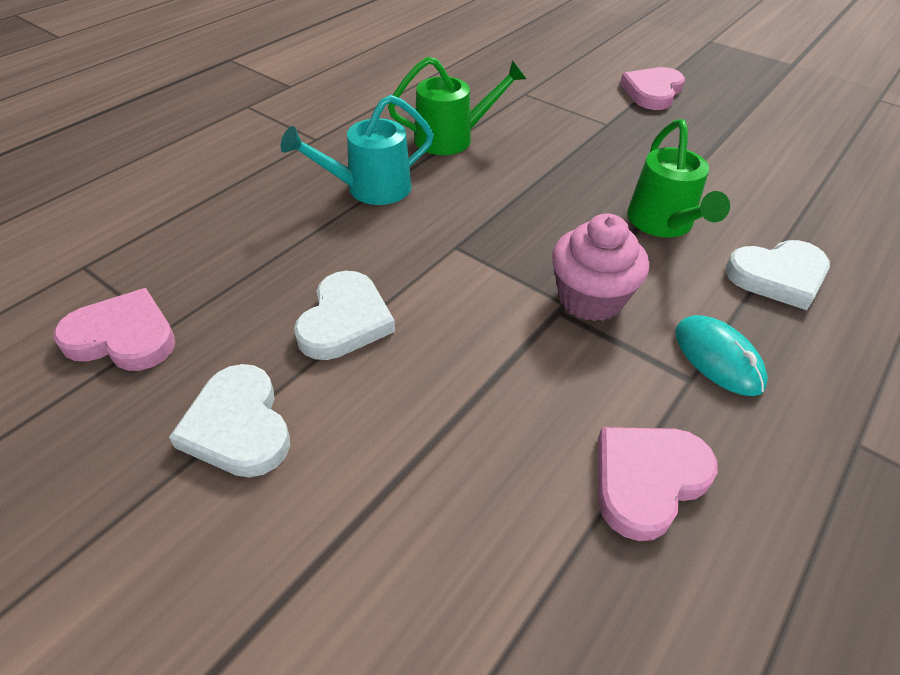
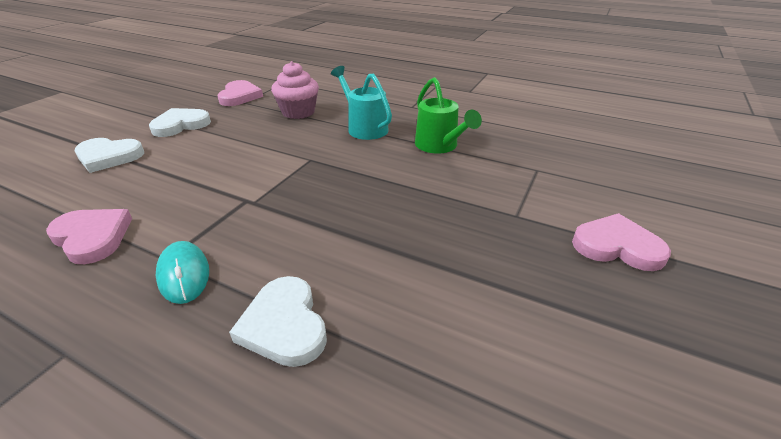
camera: 80 degrees right, 10 degrees down
white heart [294,271,395,360] -> white heart moved to [75,138,144,173]
pink cupcake [552,213,649,321] -> pink cupcake moved to [271,61,319,119]
green watering can [627,119,730,238] -> none
turquoise mouse [675,315,768,396] -> turquoise mouse turned 75 degrees counterclockwise [155,241,209,304]

